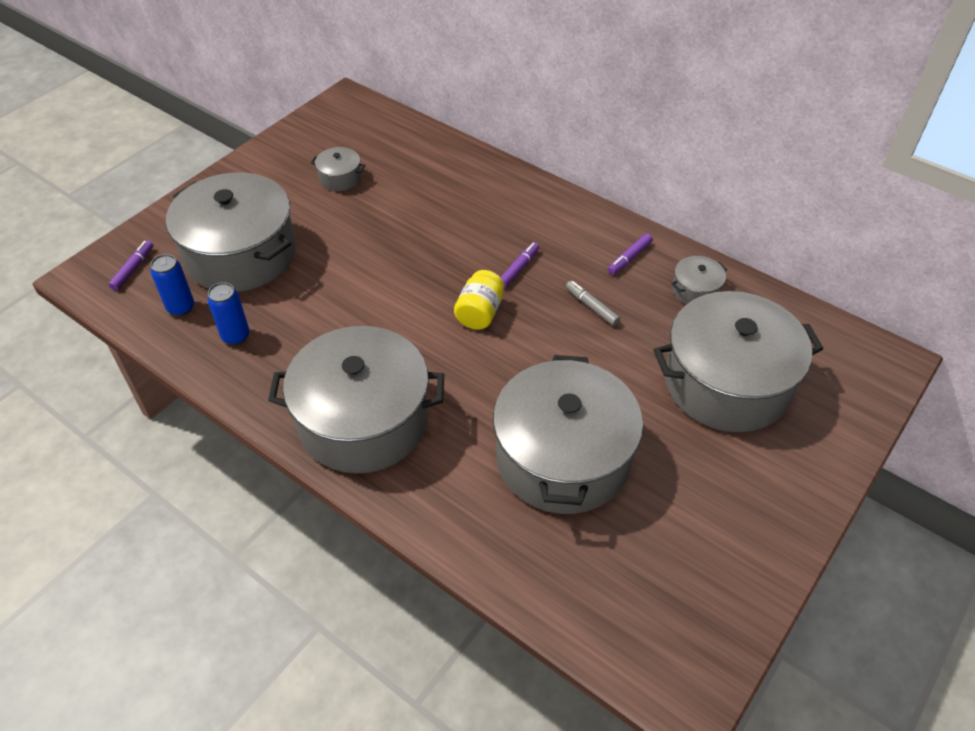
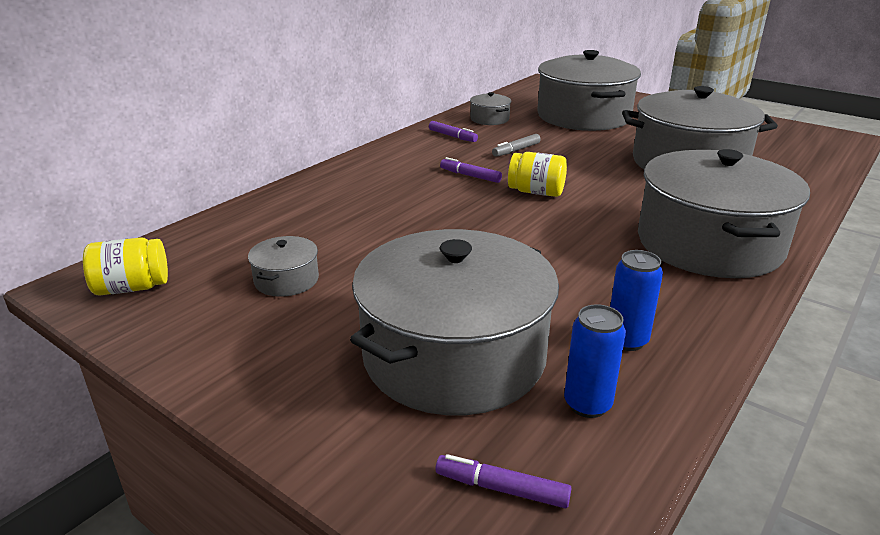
camera: 90 degrees left, 20 degrees down
none -> yellow jar [83,237,168,295]

